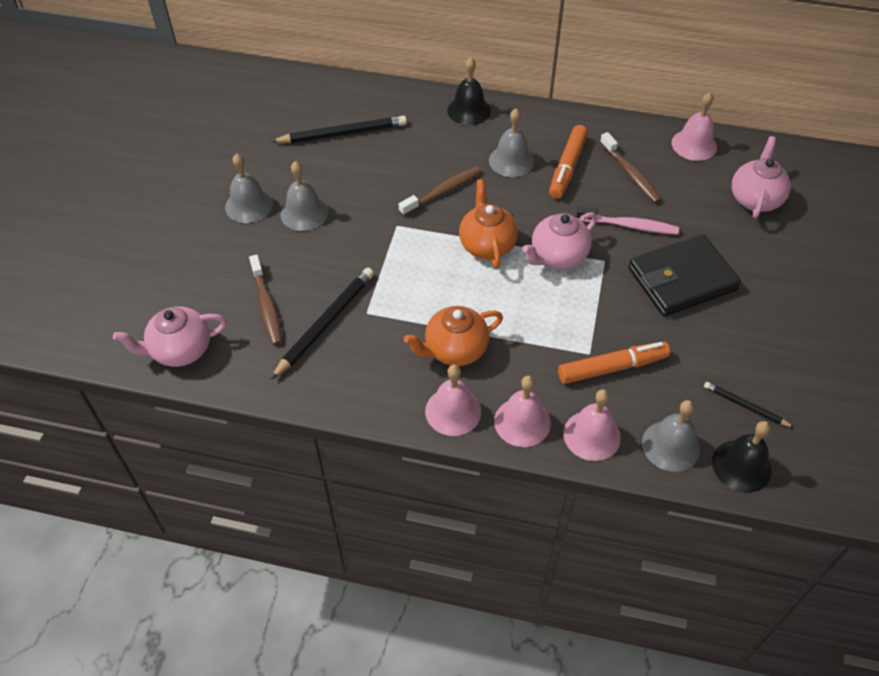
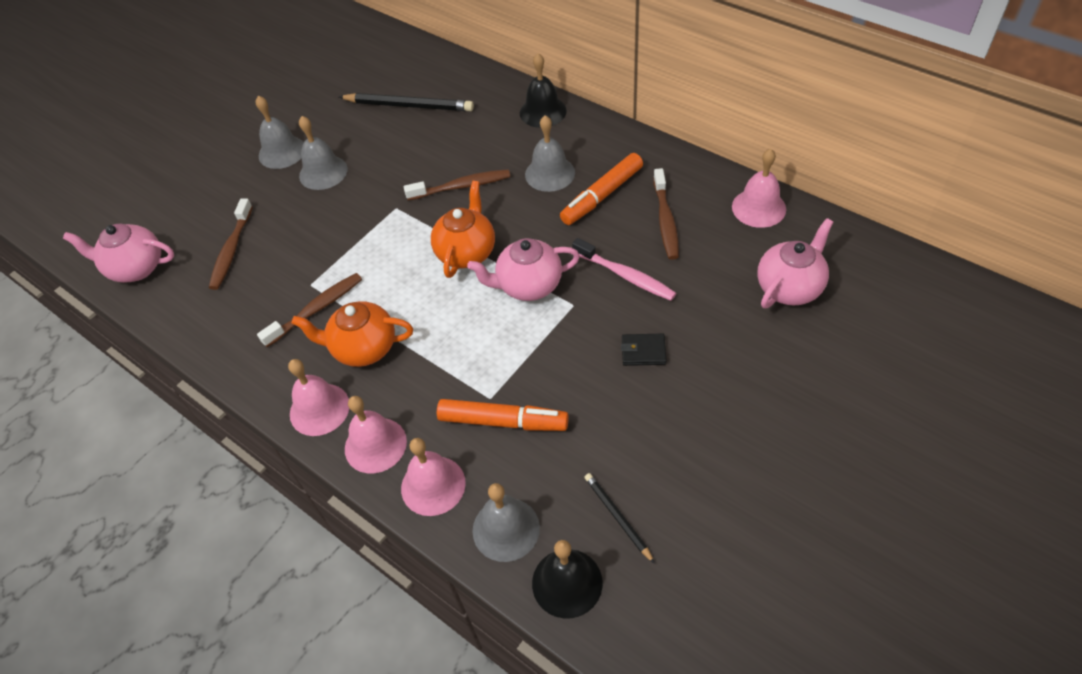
camera: 30 degrees right, 0 degrees up
black pencil [271,268,374,380] -> none
black wallet [628,234,741,316] -> black wallet [621,334,667,366], size x0.41
none -> brown toothbrush [257,273,362,347]

